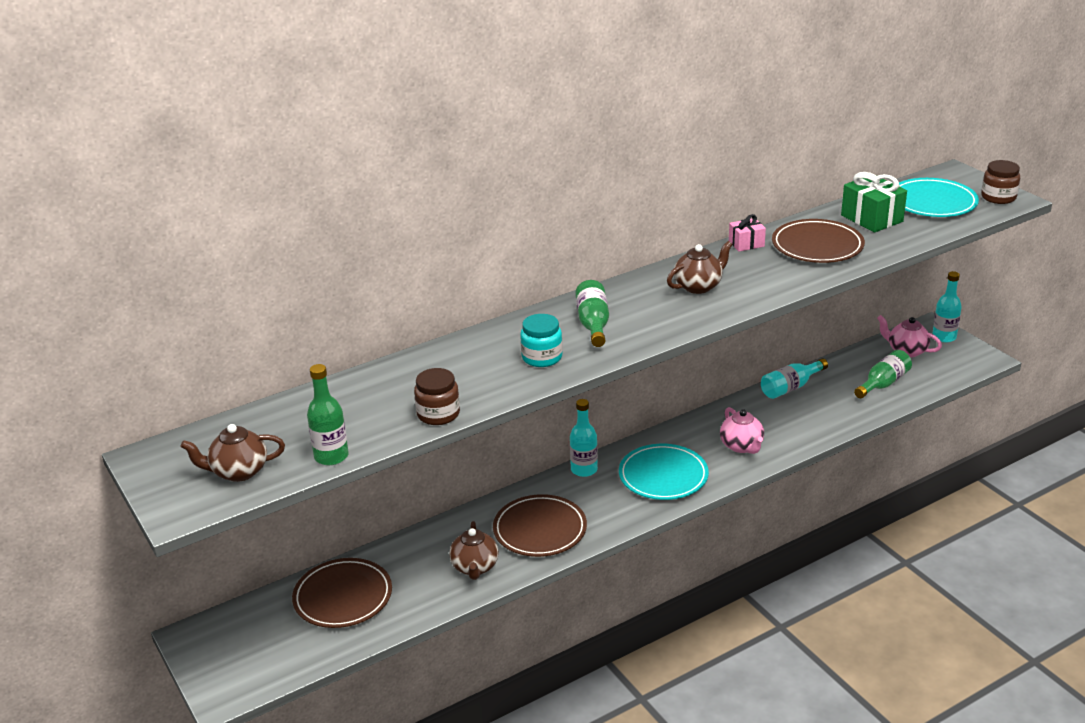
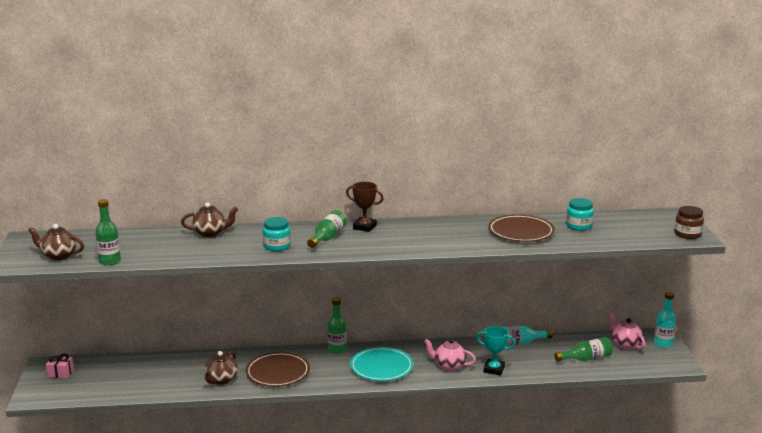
camera: 25 degrees right, 10 degrees down
brown plate [292,558,392,628] -> none
brown jar [414,368,460,425] -> none
turquoise bottle [570,399,598,477] -> green bottle [327,297,347,354]
brown teapot [667,241,733,294] -> brown teapot moved to [181,202,238,237]
pink teapot [720,407,764,454] -> pink teapot turned 105 degrees clockwise [424,338,476,371]
pink gift [729,214,766,252] -> pink gift moved to [46,354,74,379]
green gift [841,172,907,233] -> turquoise jar [566,198,594,231]
turquoise plate [899,178,979,217] -> none
none -> brown trophy [346,182,384,232]
none -> turquoise trophy [476,326,515,376]

